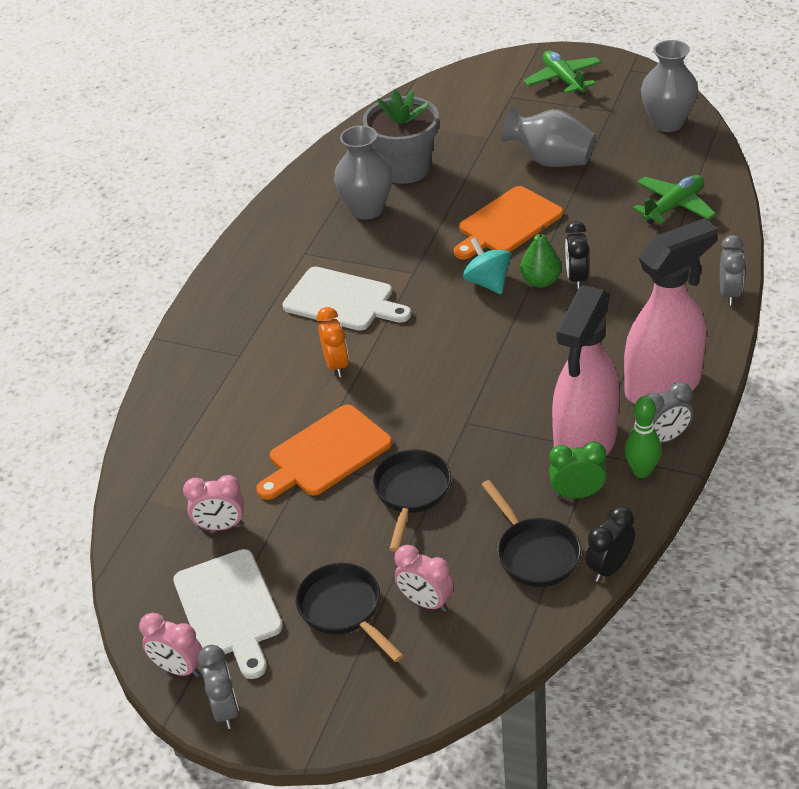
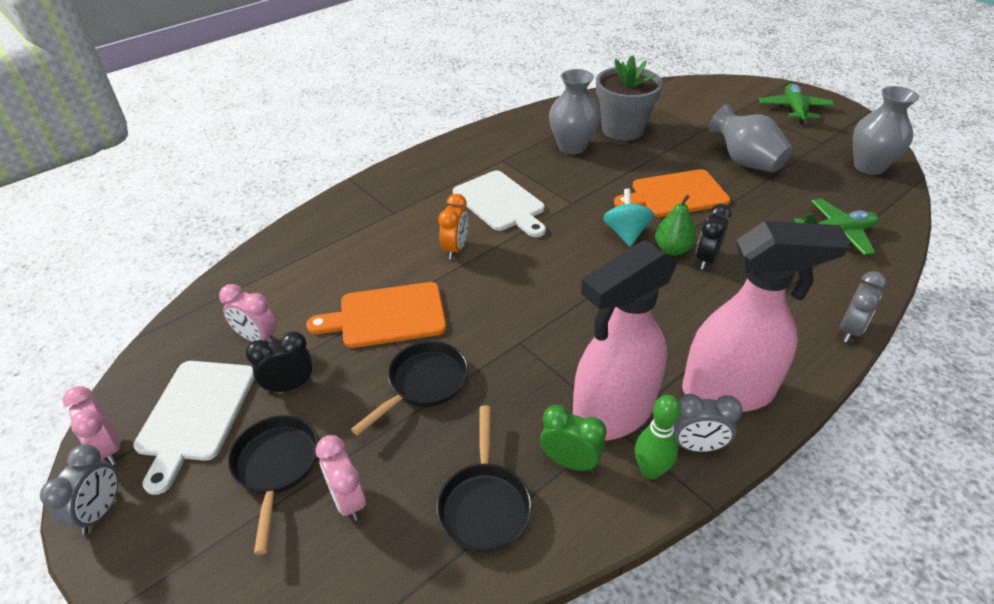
camera: 25 degrees right, 0 degrees up
black clock [586,506,635,582] -> black clock moved to [246,331,313,393]

